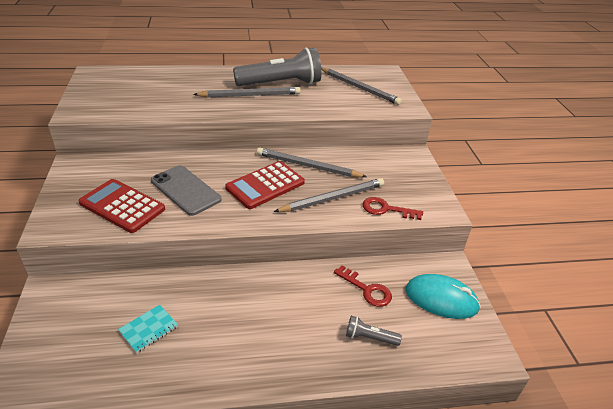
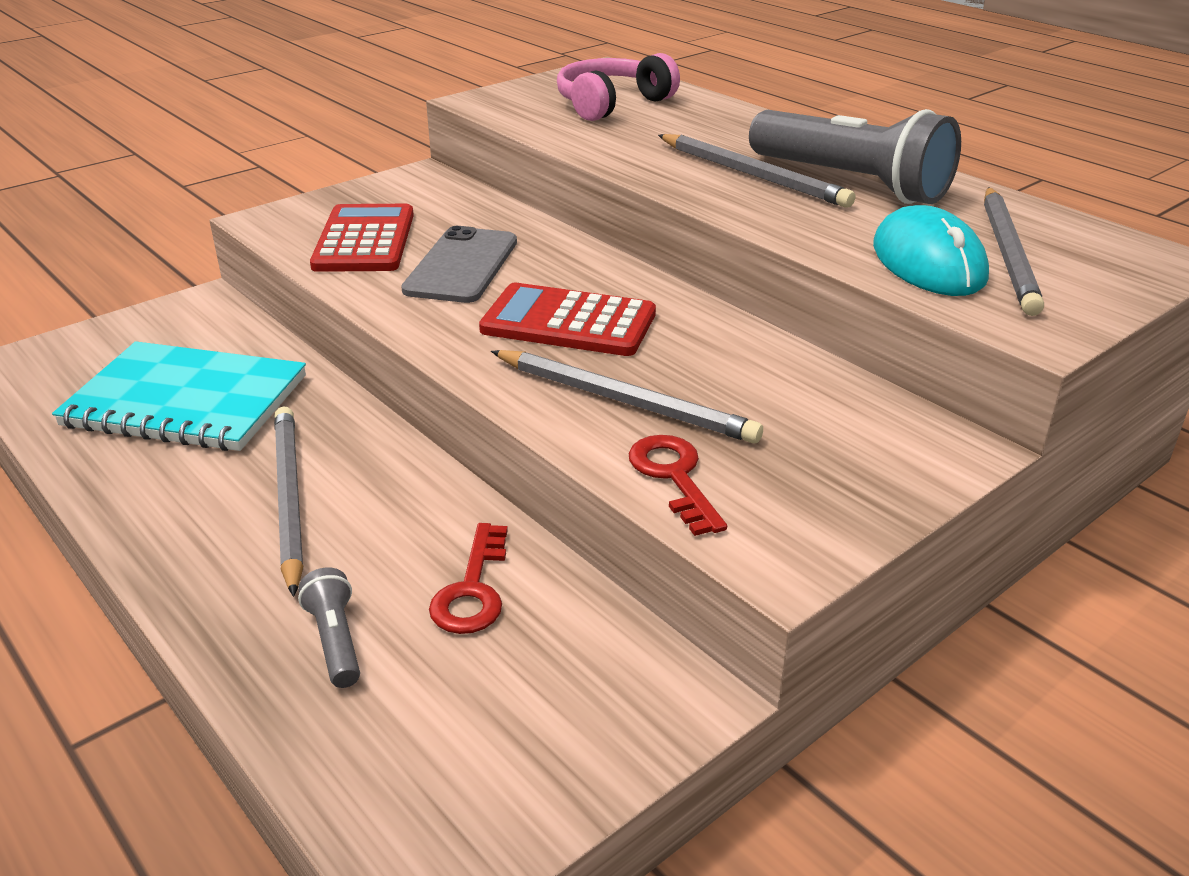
camera: 60 degrees right, 5 degrees down
turquoise notebook [118,305,178,353] -> turquoise notebook [52,341,306,451], size x2.35
grey pencil [257,147,367,177] -> grey pencil moved to [274,407,303,597]
turquoise mouse [406,274,481,319] -> turquoise mouse moved to [873,205,989,296]
none -> pink headphones [557,53,680,121]

